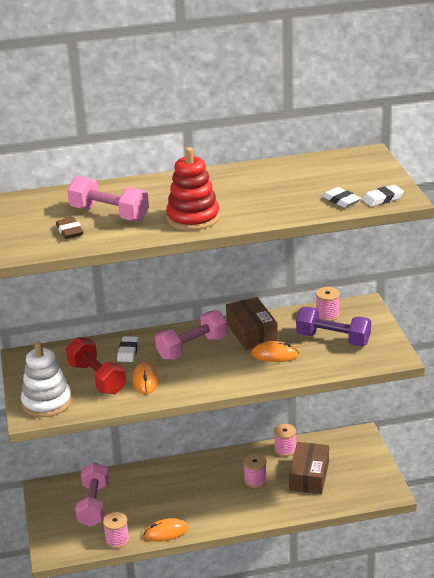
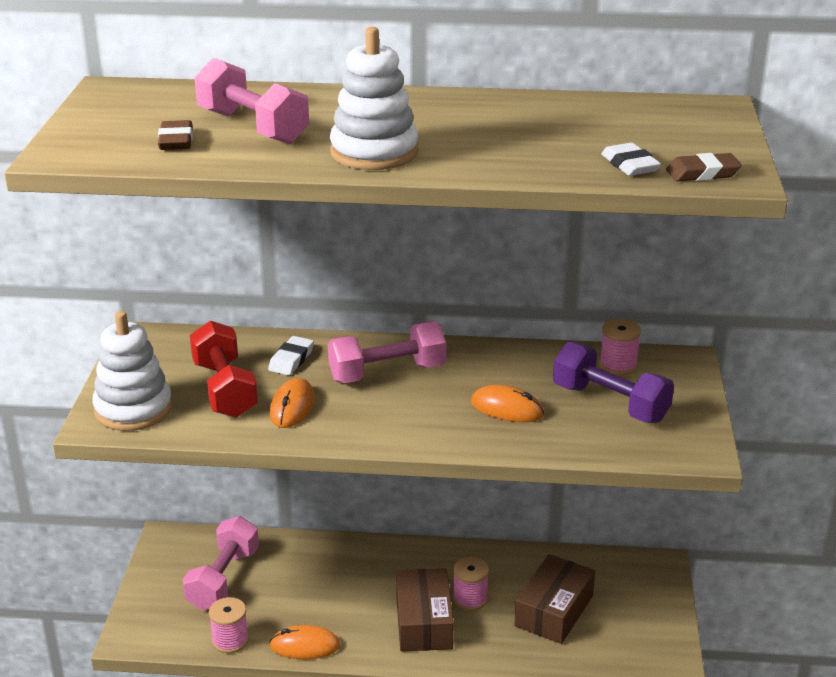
camera: 15 degrees right, 0 degrees up
red stacking toy [166,147,220,231] -> white stacking toy [330,27,418,170]
brown box [226,297,278,350] -> brown box moved to [396,568,454,652]
pink spool [274,424,296,457] -> none
white eraser [362,185,404,207] -> brown eraser [666,153,742,181]

